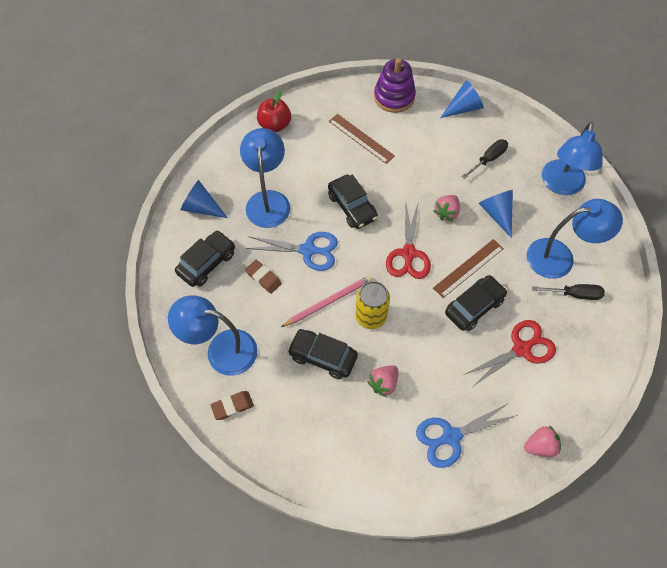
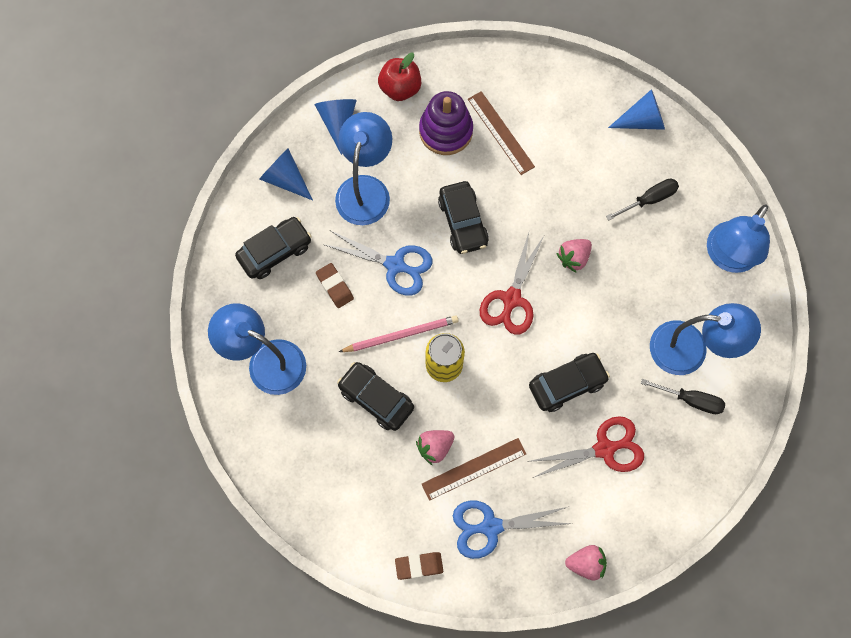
camera: 15 degrees right, 10 degrees up
brown eraser [210,391,254,420] -> brown eraser moved to [395,552,443,580]
purple stacking toy [374,58,416,113] -> purple stacking toy moved to [419,91,473,155]
brown ruler [433,239,504,298] -> brown ruler moved to [422,438,526,501]
blue cone [479,190,513,238] -> blue cone moved to [314,99,357,155]

